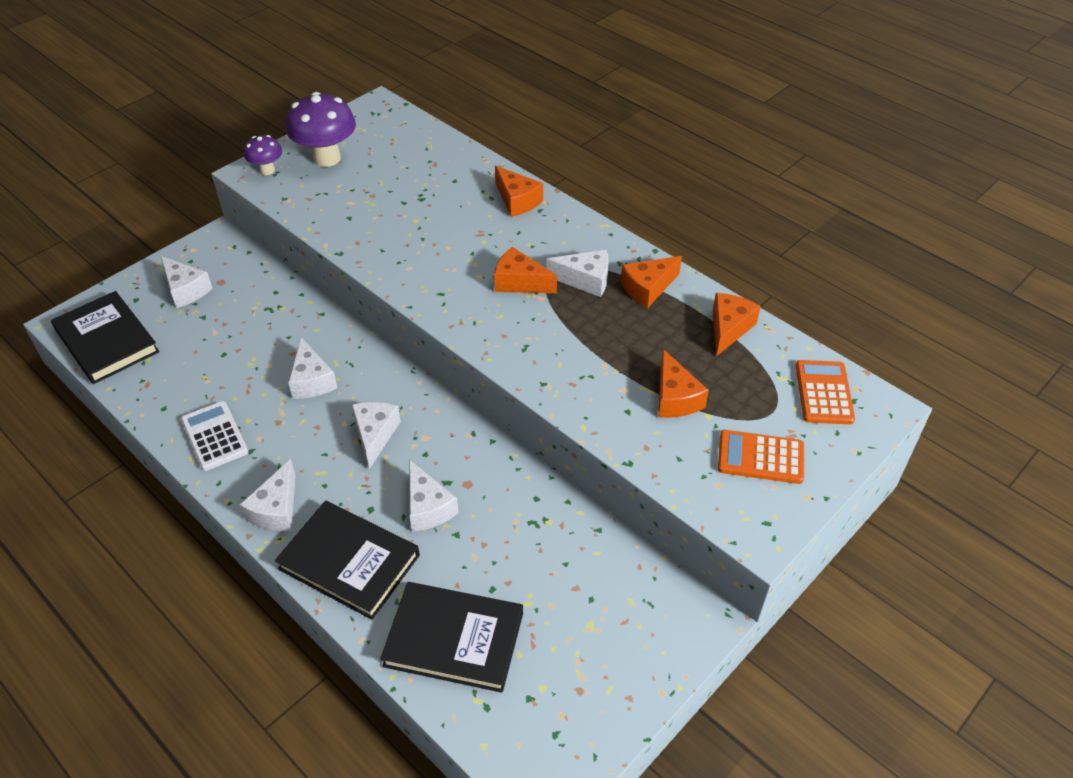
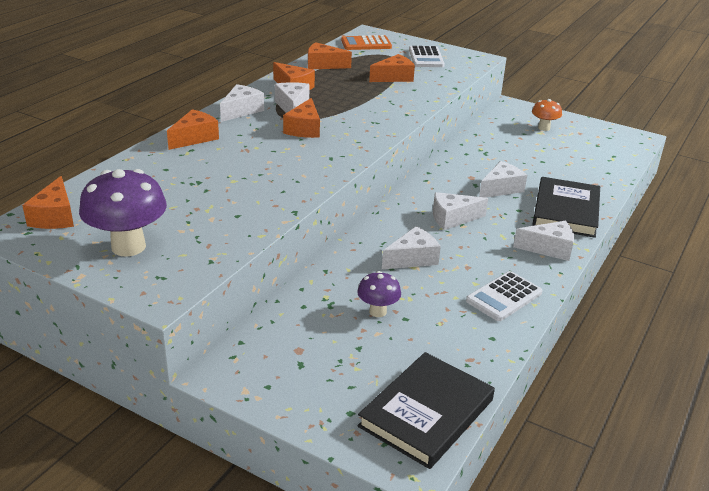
camera: 105 degrees left, 15 degrees down
white cheese [161,256,213,308] -> white cheese moved to [220,84,264,122]
purple mushroom [244,135,282,175] -> purple mushroom moved to [357,271,401,317]
black book [380,582,523,693] -> none
orange calculator [718,430,804,484] -> white calculator [409,46,445,67]
none -> orange cheese [22,176,74,229]
none -> orange mushroom [532,99,562,131]

